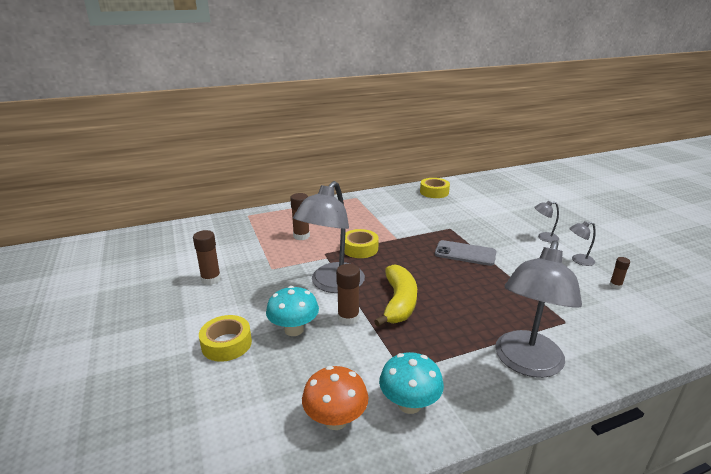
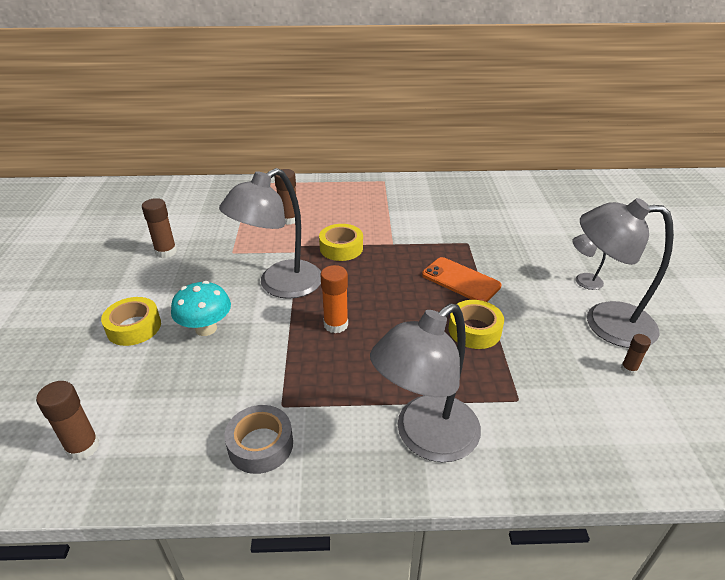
camera: 20 degrees right, 10 degrees up
orange mushroom [302,366,368,430] -> none
brown glue stick [336,264,360,325] -> brown glue stick moved to [36,381,99,460]
yellow banana [374,264,417,327] -> orange glue stick [320,265,348,333]
turquoise mushroom [379,352,444,414] -> grey tape [224,405,293,474]
yellow tape [420,178,450,198] -> yellow tape moved to [449,300,504,349]
grey phone [435,240,496,266] -> orange phone [422,257,501,302]
grey lamp [569,221,596,266] -> grey lamp [580,198,674,348], size x2.31

